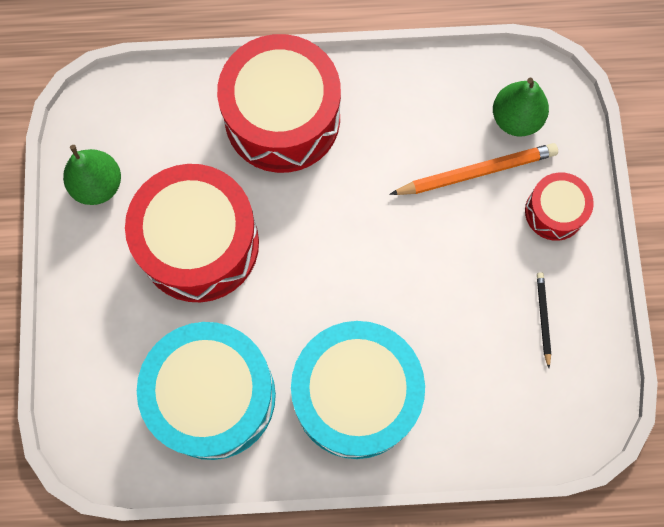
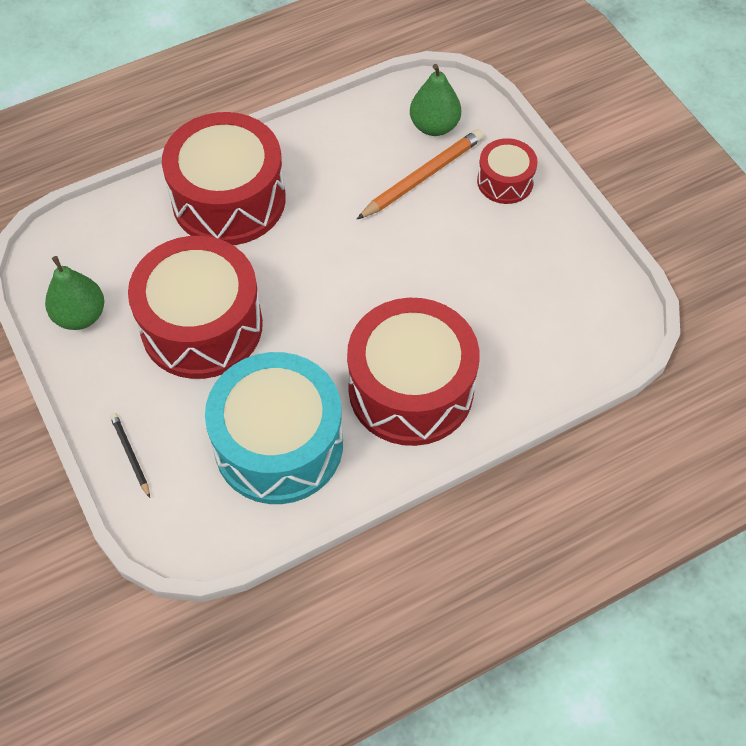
camera: 25 degrees left, 15 degrees down
turquoise drum [291,321,425,459] -> red drum [347,298,479,446]
black pencil [537,272,551,368] -> black pencil moved to [110,413,150,498]

